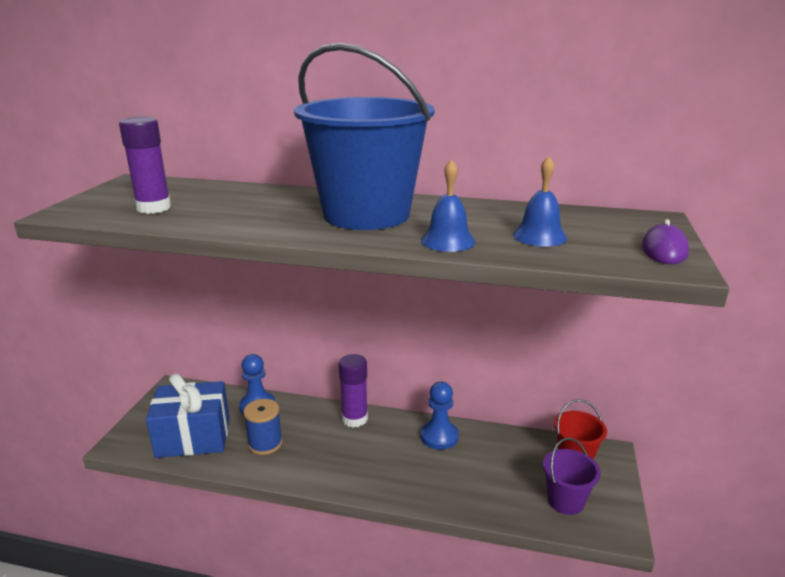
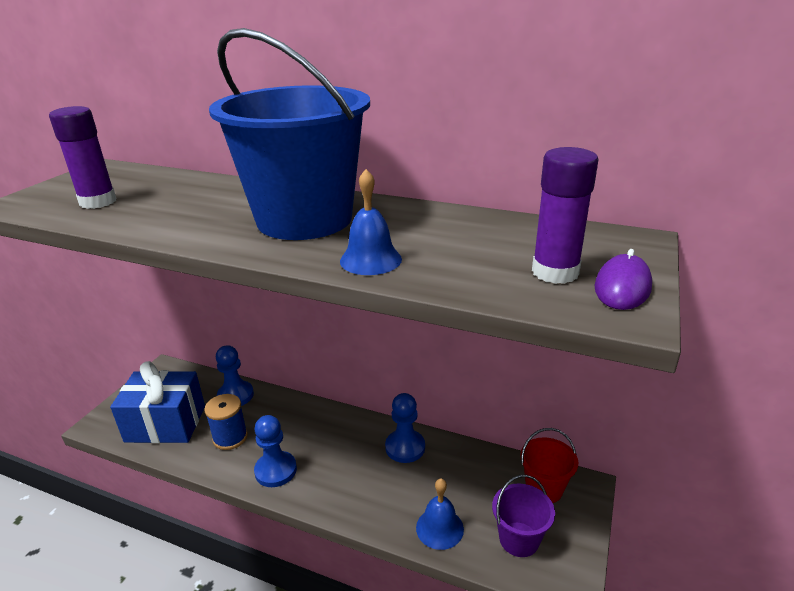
camera: 10 degrees right, 5 degrees up
purple glue stick [339,354,368,428] -> purple glue stick moved to [532,147,599,284]
blue bell [513,156,567,247] -> blue bell moved to [416,479,464,550]
none -> blue pawn [254,415,297,487]

